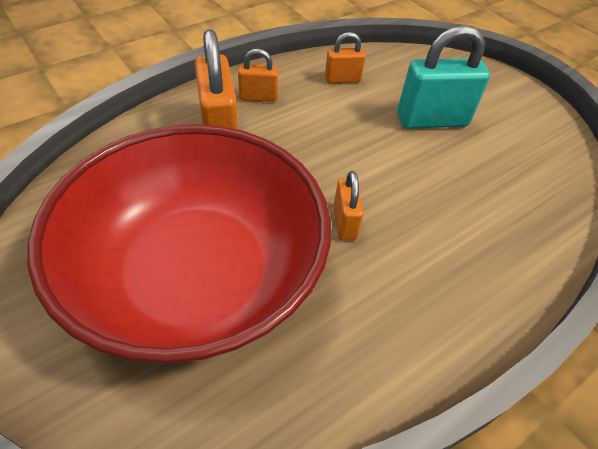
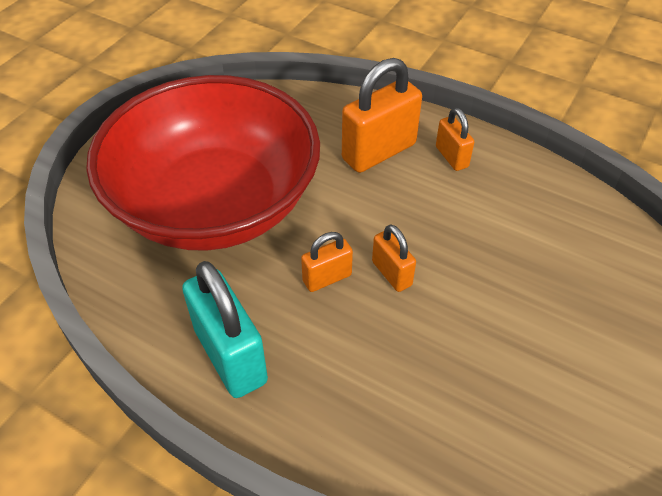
camera: 70 degrees right, 0 degrees up
orange padlock [325,32,366,83] -> orange padlock moved to [372,224,416,292]
turquoise padlock [397,25,490,129] -> turquoise padlock moved to [182,261,268,398]

